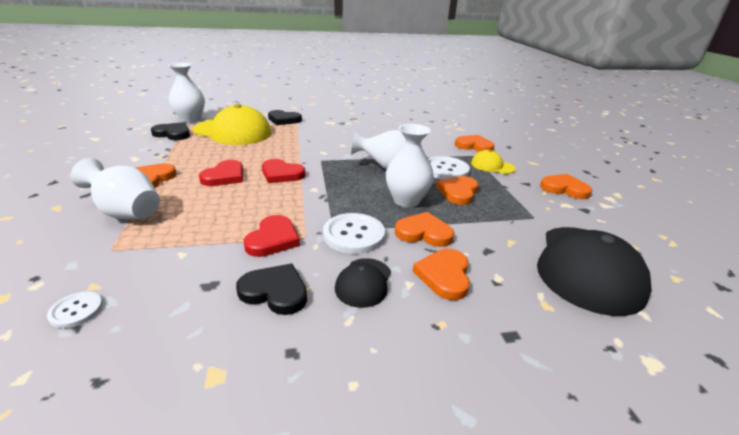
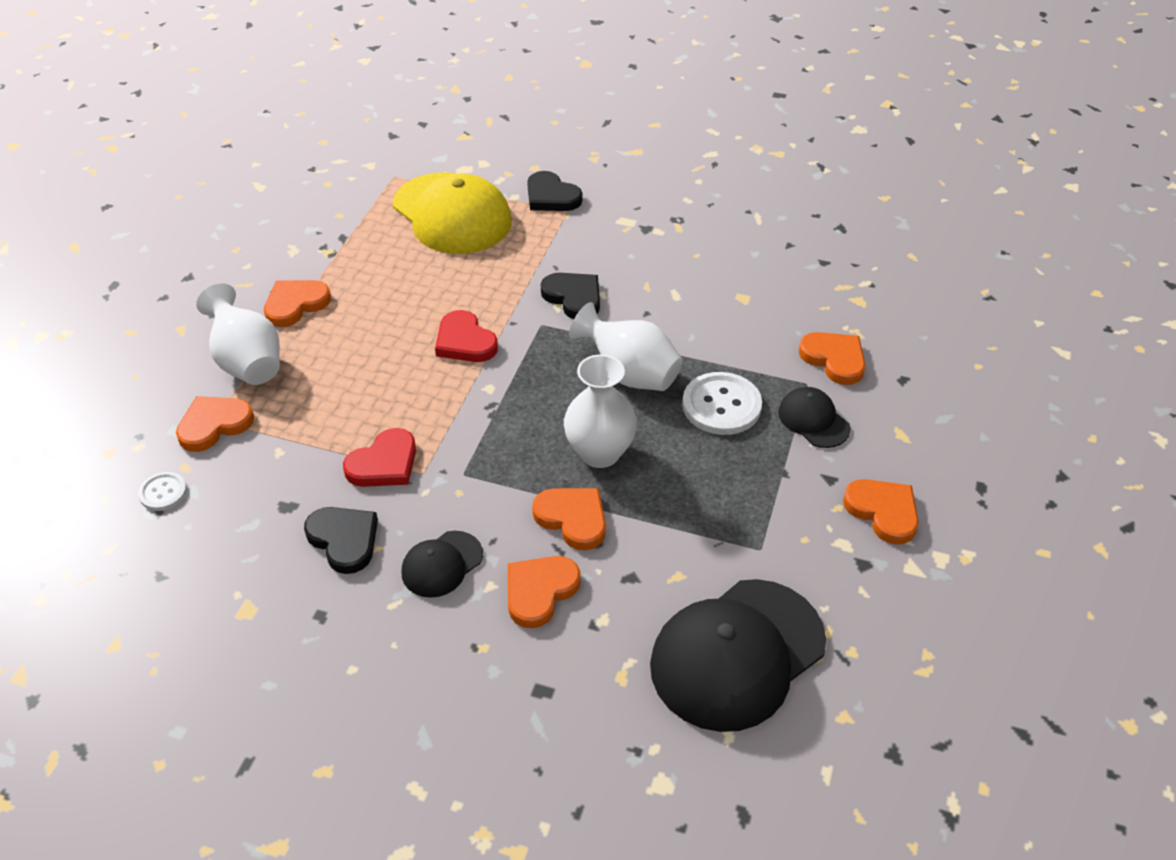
camera: 30 degrees right, 15 degrees up
black heart [151,122,190,140] -> black heart moved to [541,273,600,319]
white vase [168,63,205,123] -> none
red heart [199,160,243,186] -> none
white button [323,213,385,254] -> none
orange heart [436,176,478,205] -> orange heart moved to [176,396,254,452]
yellow cap [471,150,515,174] -> black cap [778,387,851,448]

